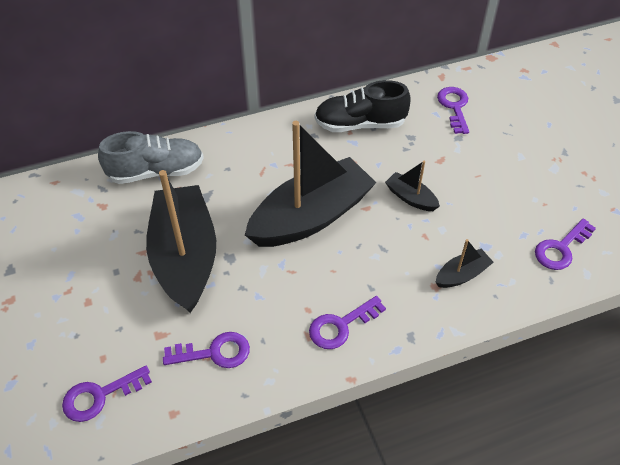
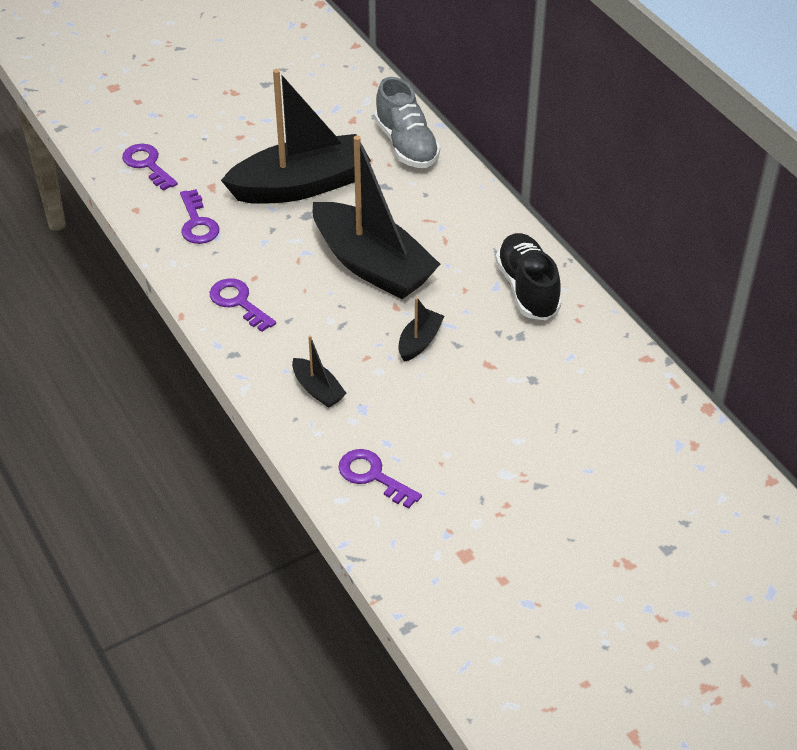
camera: 80 degrees right, 5 degrees down
purple key [437,87,469,134] -> none

